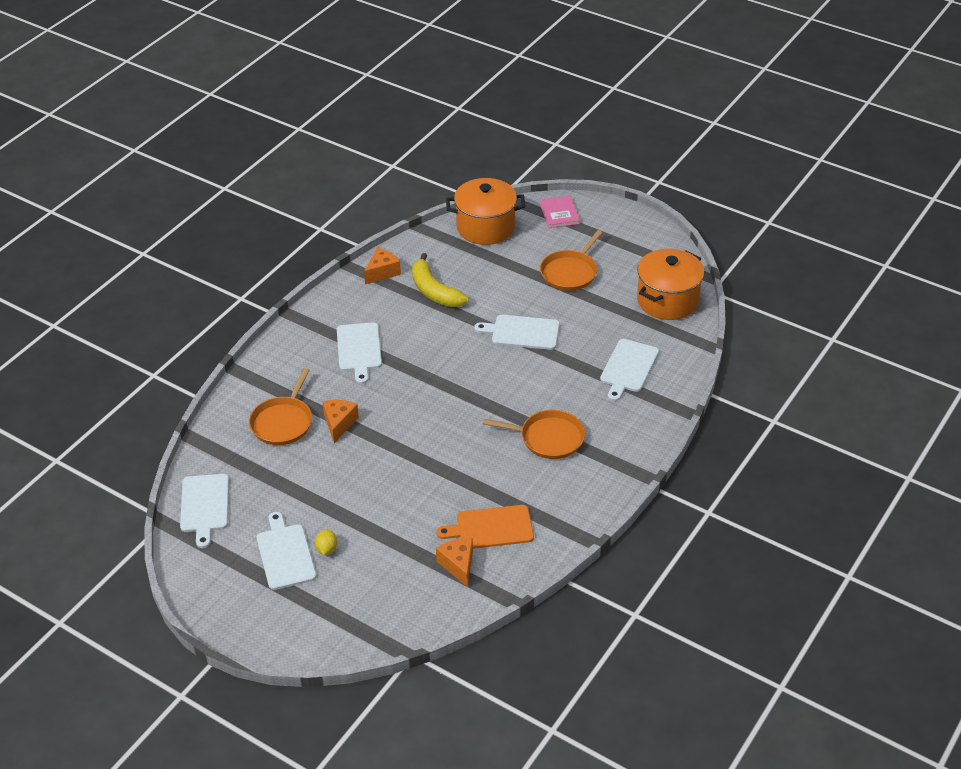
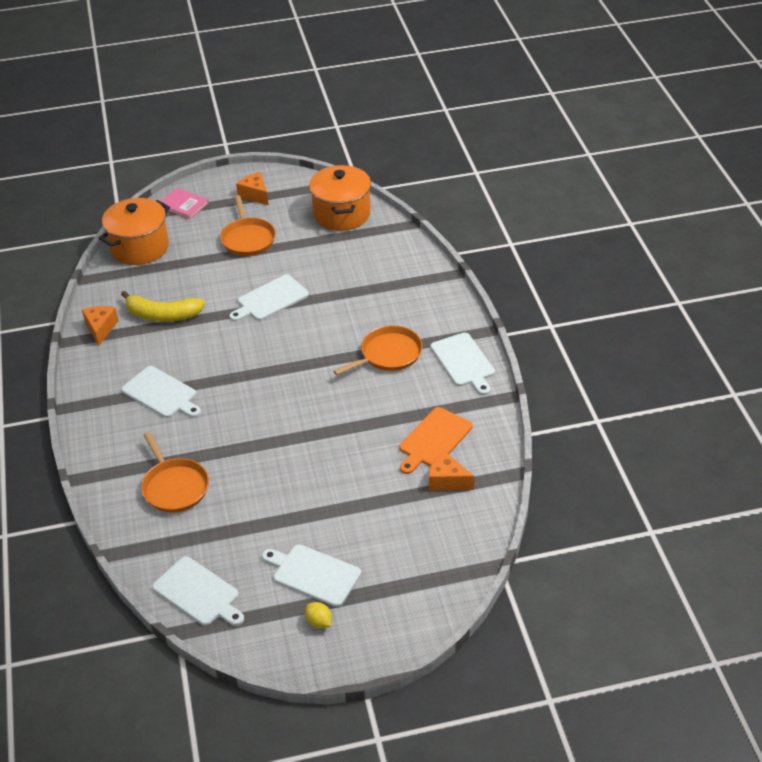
camera: 45 degrees left, 0 degrees up
yellow lemon [315,529,337,555] -> yellow lemon moved to [305,602,332,628]
orange cheese [323,400,359,443] -> orange cheese moved to [236,172,269,205]
white cutting board [600,339,659,401] -> white cutting board moved to [431,333,495,395]

